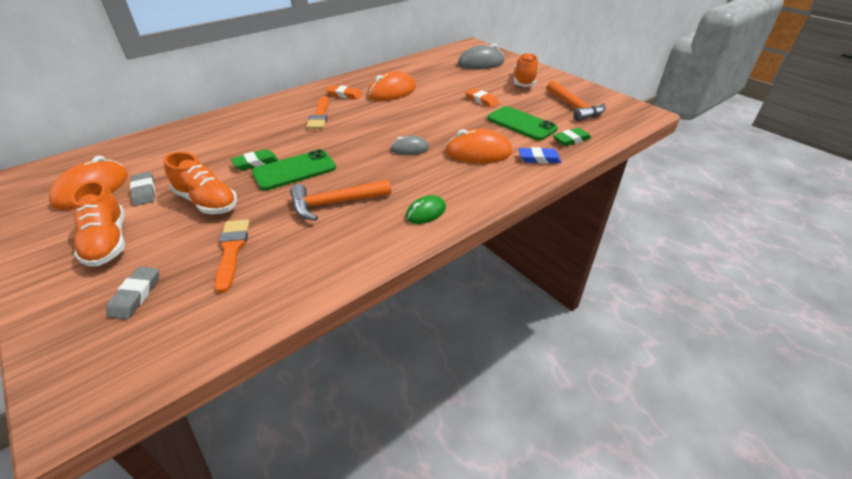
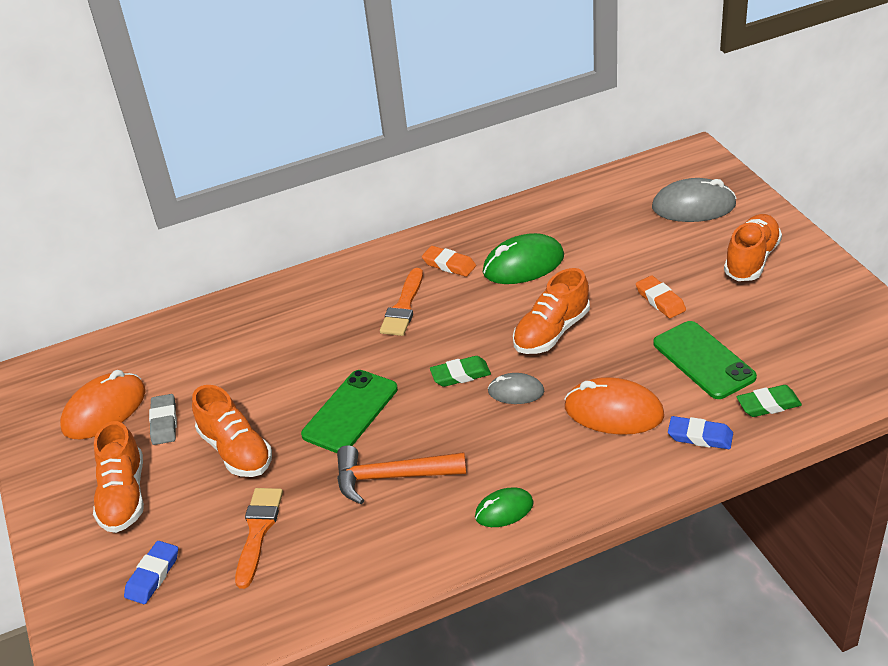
camera: 20 degrees right, 0 degrees up
grey eraser [106,267,159,320] -> blue eraser [124,541,178,604]
green eraser [231,149,278,171] -> green eraser moved to [430,356,491,387]
green phone [252,149,336,191] -> green phone turned 45 degrees counterclockwise [301,370,398,453]
orange mouse [367,71,416,101] -> green mouse [483,233,564,284]
orange hammer [547,81,606,121] -> none
none -> orange shoe [513,268,590,354]

